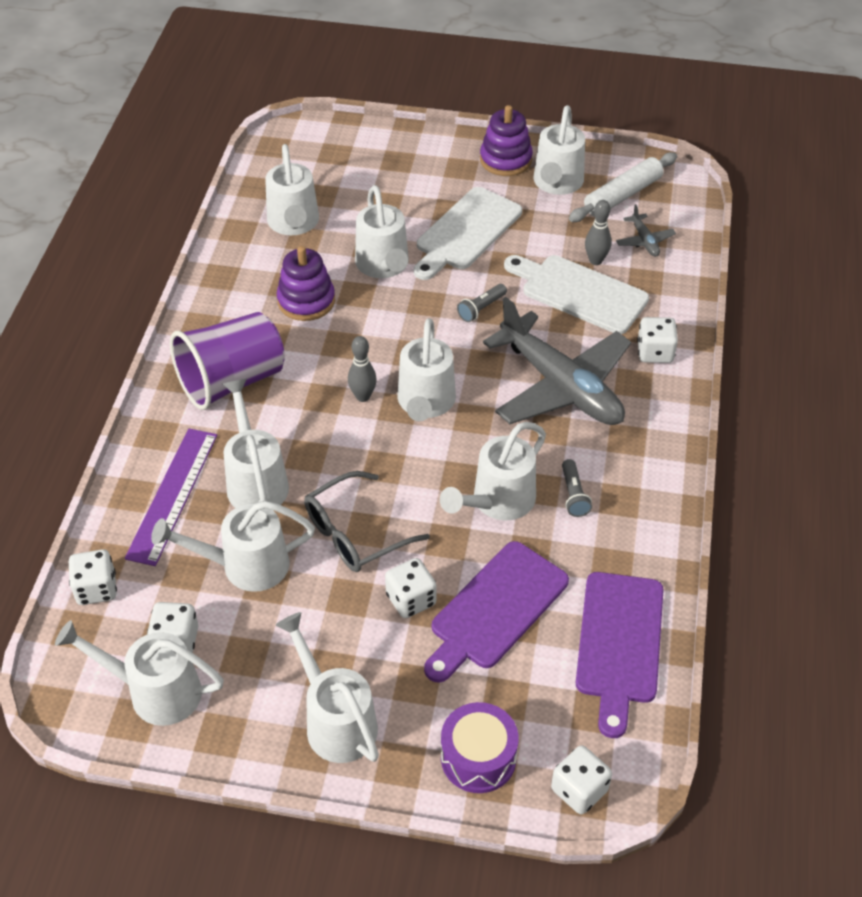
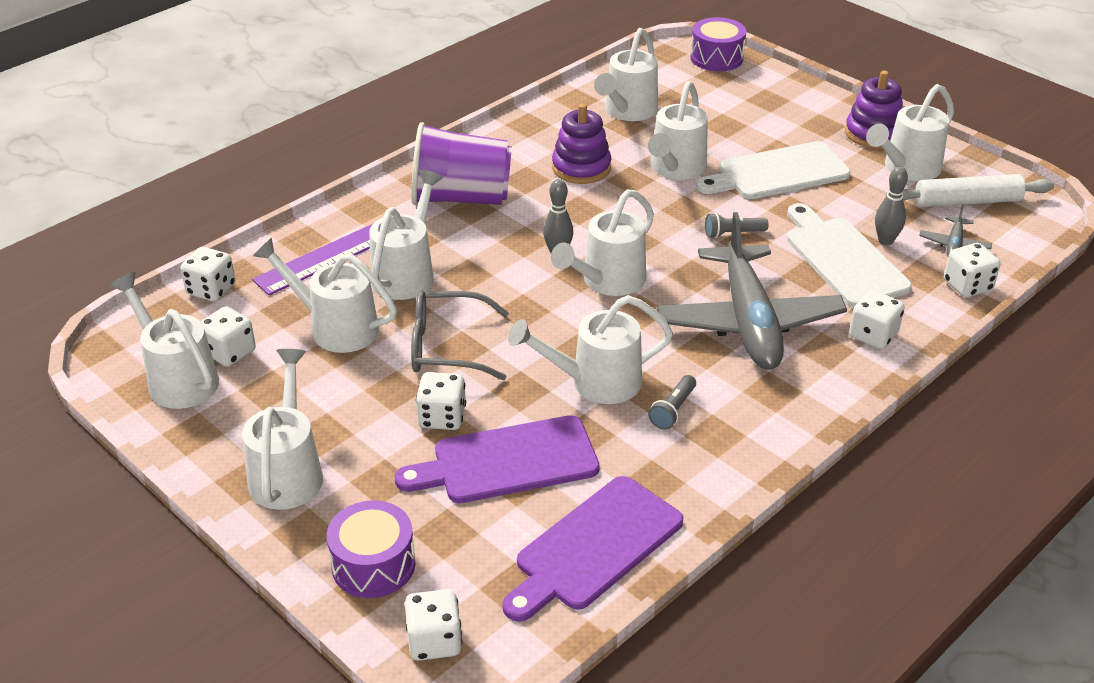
camera: 35 degrees right, 10 degrees down
none -> purple drum [690,17,746,71]
none -> white dice [944,243,1000,298]

